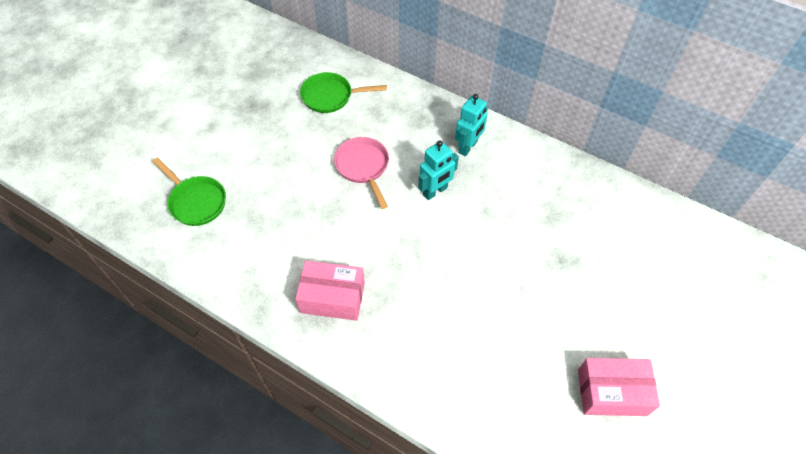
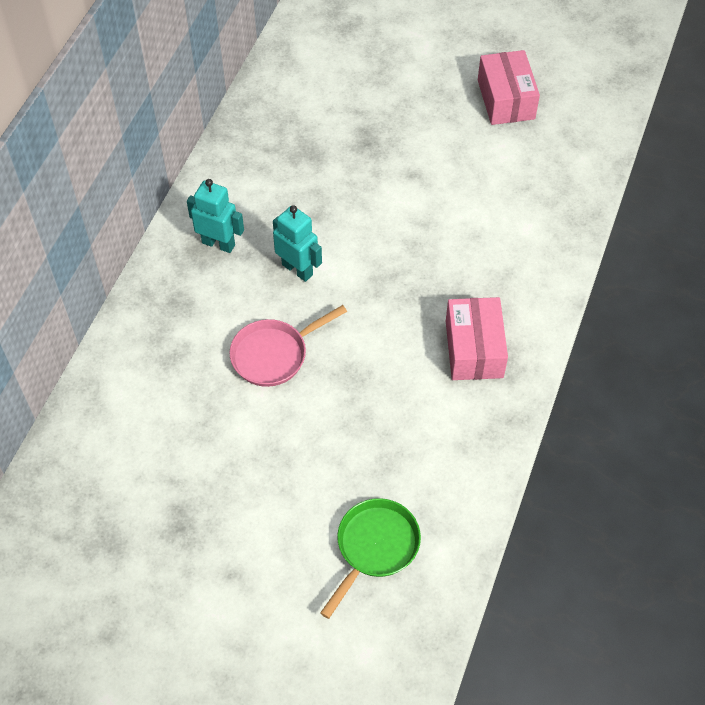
camera: 100 degrees left, 0 degrees up
green pan [300,72,387,113] -> none

